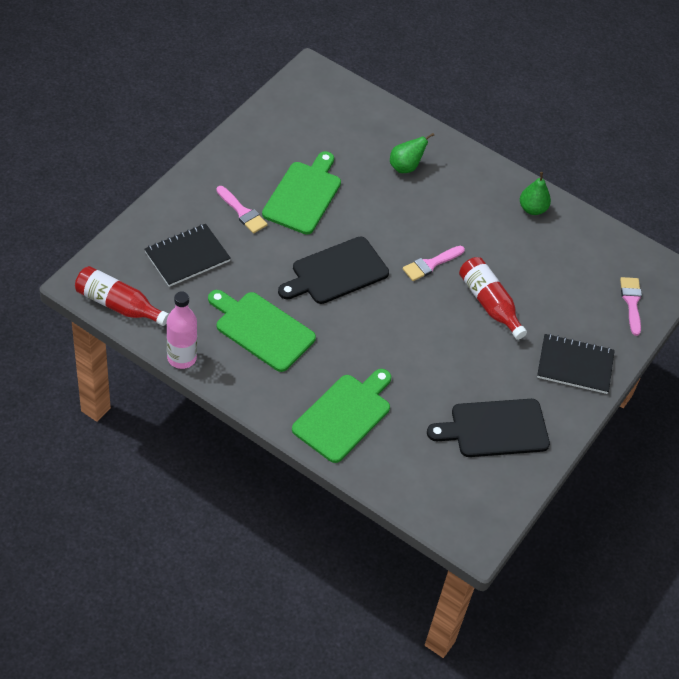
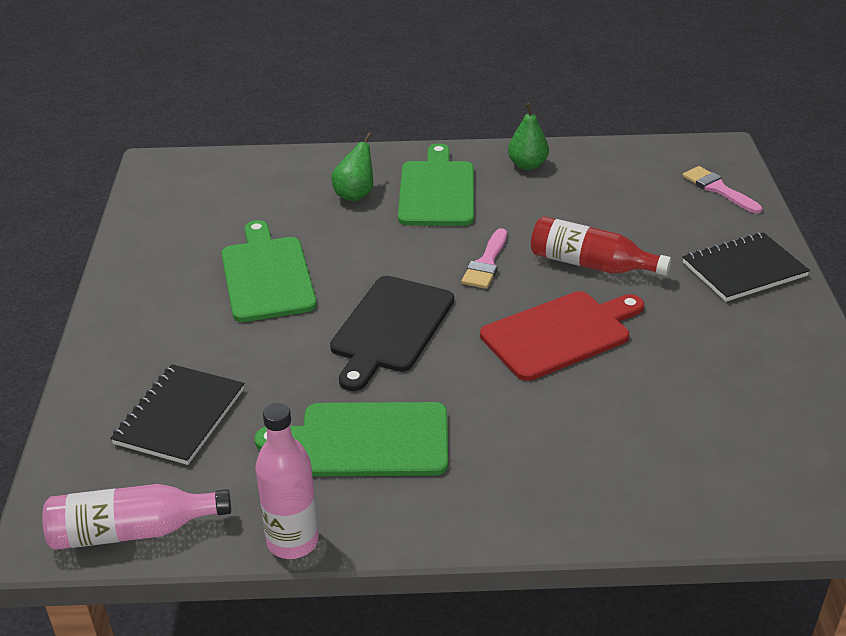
camera: 30 degrees left, 15 degrees down
red bottle [75,266,169,326] -> pink bottle [42,484,231,550]
pink brush [216,186,268,234] -> none
green cutting board [292,369,391,463] -> green cutting board moved to [398,143,474,226]
black cutting board [427,399,550,457] -> none
none -> red cutting board [480,291,644,381]

